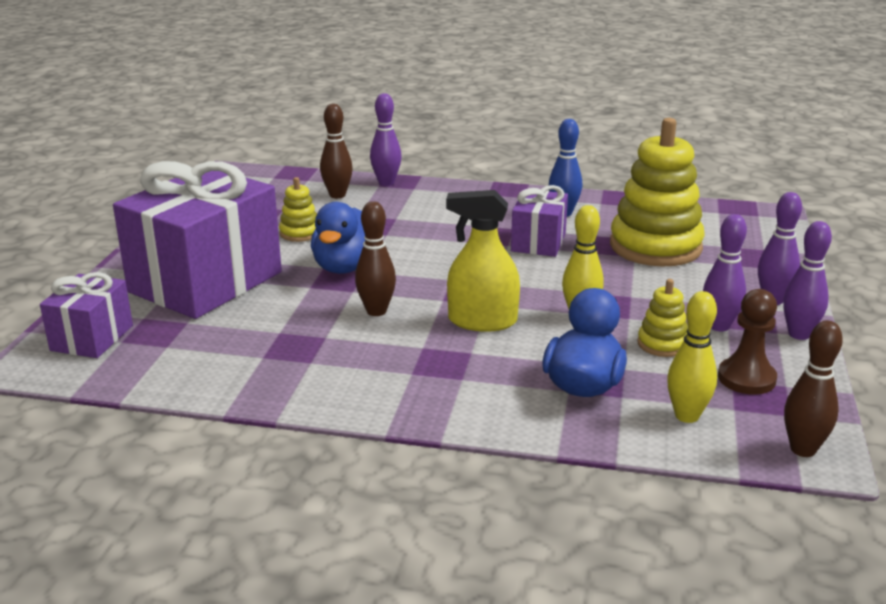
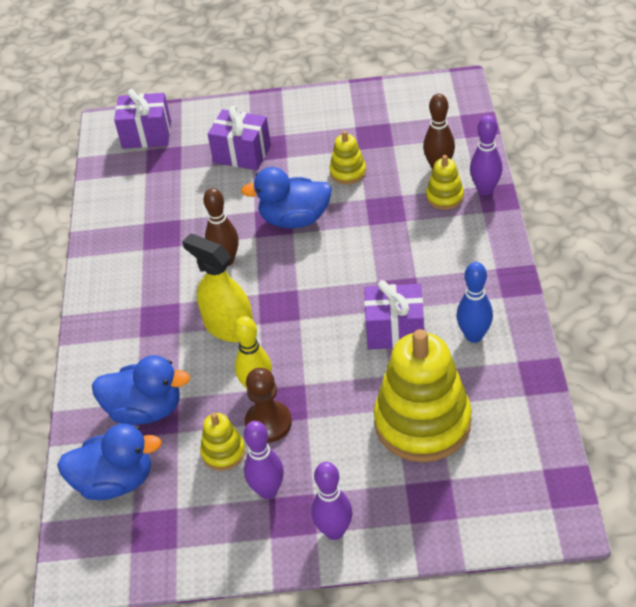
camera: 80 degrees right, 20 degrees up
purple gift [113,161,282,319] -> purple gift [208,106,271,170], size x0.51
yellow spray bottle [446,190,520,332] -> yellow spray bottle turned 45 degrees counterclockwise [182,233,253,342]
yellow bowling pin [667,291,717,423] -> blue duck [57,424,162,500]
brown pawn [718,289,777,395] -> brown pawn moved to [244,368,292,443]
purple bowling pin [783,221,832,340] -> none
brown bowling pin [784,320,843,457] -> none
none -> yellow stacking toy [426,155,464,210]

